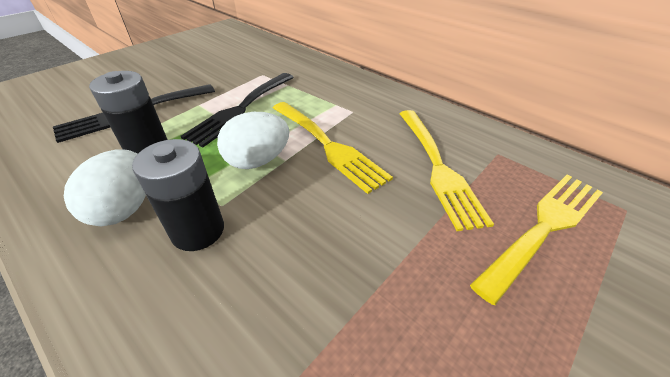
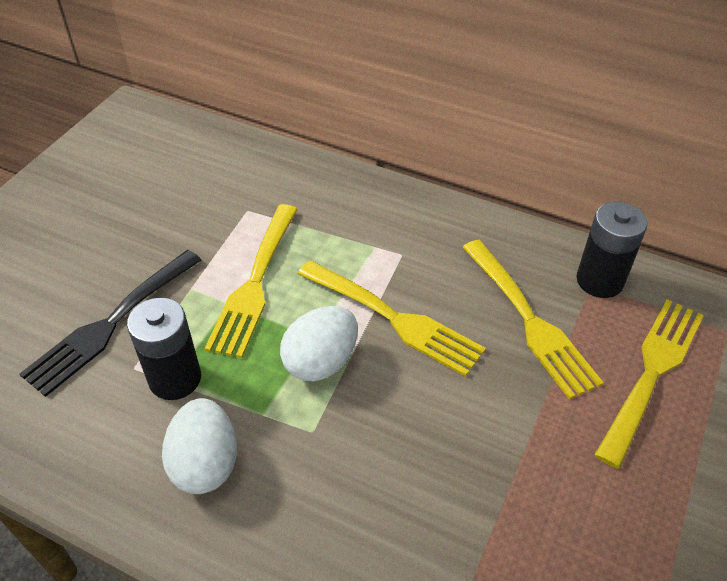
camera: 15 degrees left, 5 degrees up
black battery [132,139,224,251] -> black battery moved to [576,202,648,298]
black fork [181,73,294,147] -> yellow fork [204,204,298,358]

